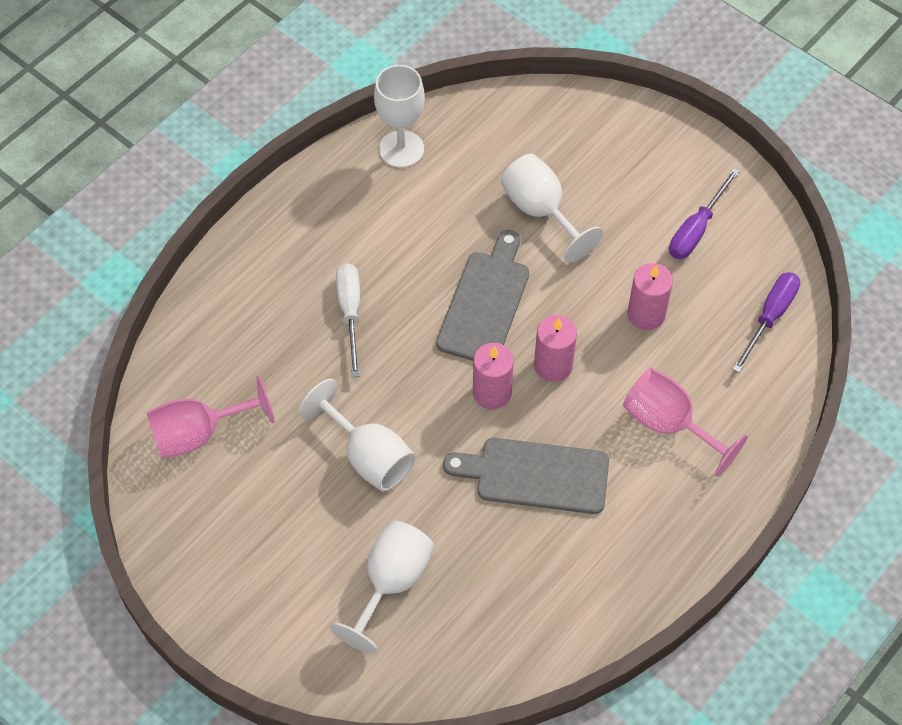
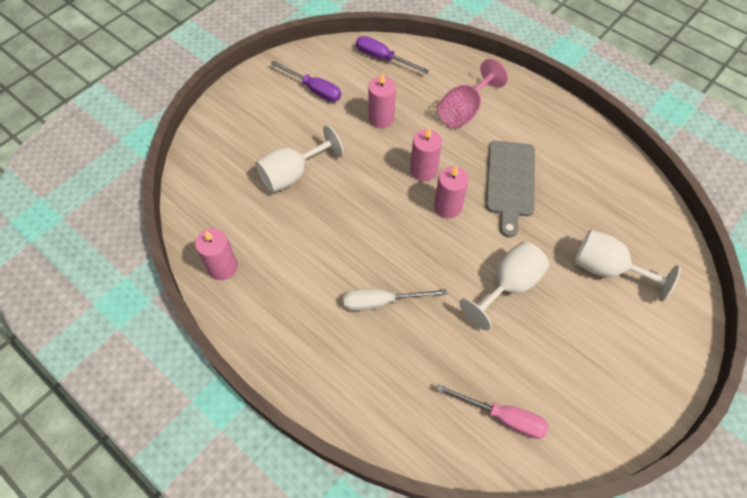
camera: 90 degrees left, 0 degrees up
pink goblet [146,375,275,459] -> pink screwdriver [436,384,549,439]
white goblet [374,65,425,168] -> pink candle [195,228,238,280]
grey cutting board [436,230,529,361] -> none

